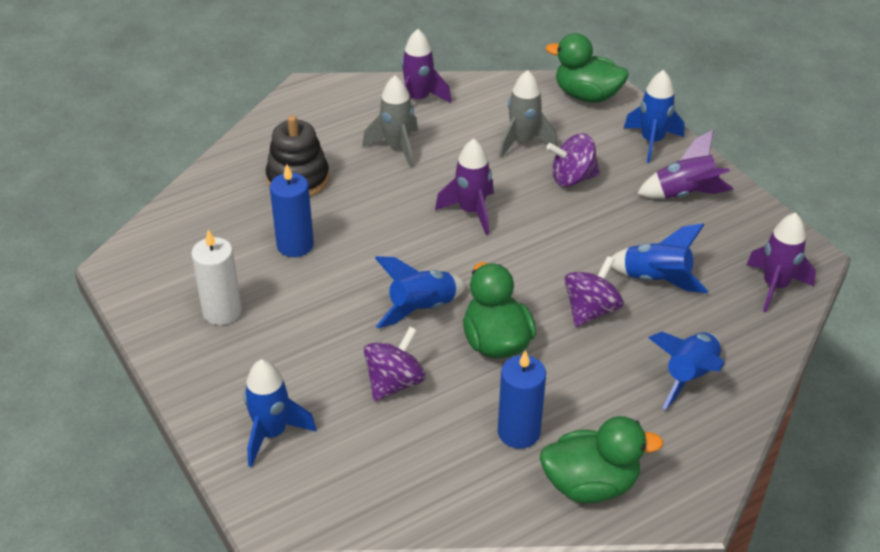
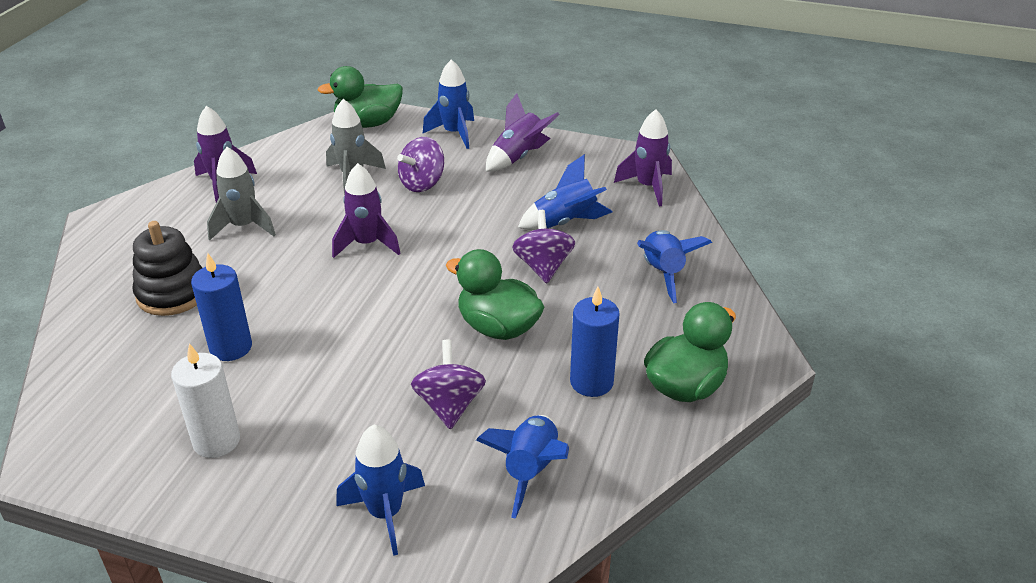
camera: 40 degrees left, 5 degrees down
blue rocket [375,256,466,328] -> blue rocket moved to [476,415,569,519]

